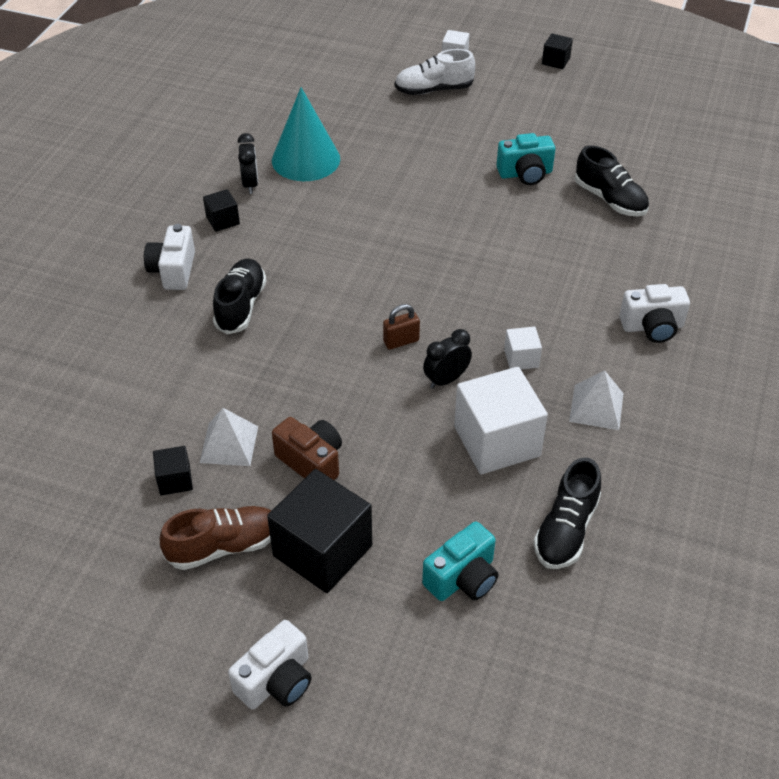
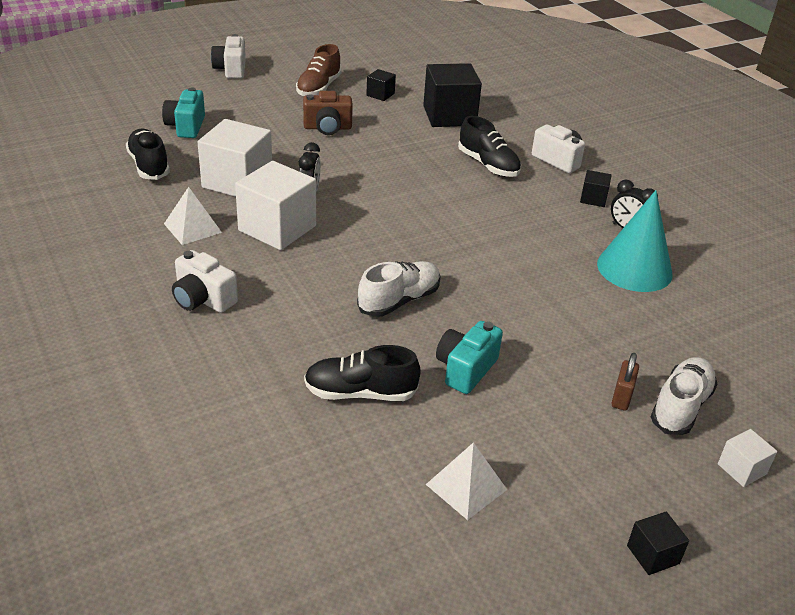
camera: 130 degrees right, 10 degrees down
white pyramid [200,408,258,466] -> white pyramid moved to [426,442,507,520]
black cube [267,469,372,593] -> black cube moved to [423,63,482,127]
brown padlock [383,304,420,350] -> brown padlock moved to [611,353,639,411]
white cube [504,326,542,370] -> white cube [235,161,316,250], size x2.11
white camera [619,284,690,343] -> white camera turned 90 degrees counterclockwise [172,250,238,313]
none -> white shoe [357,261,441,317]

